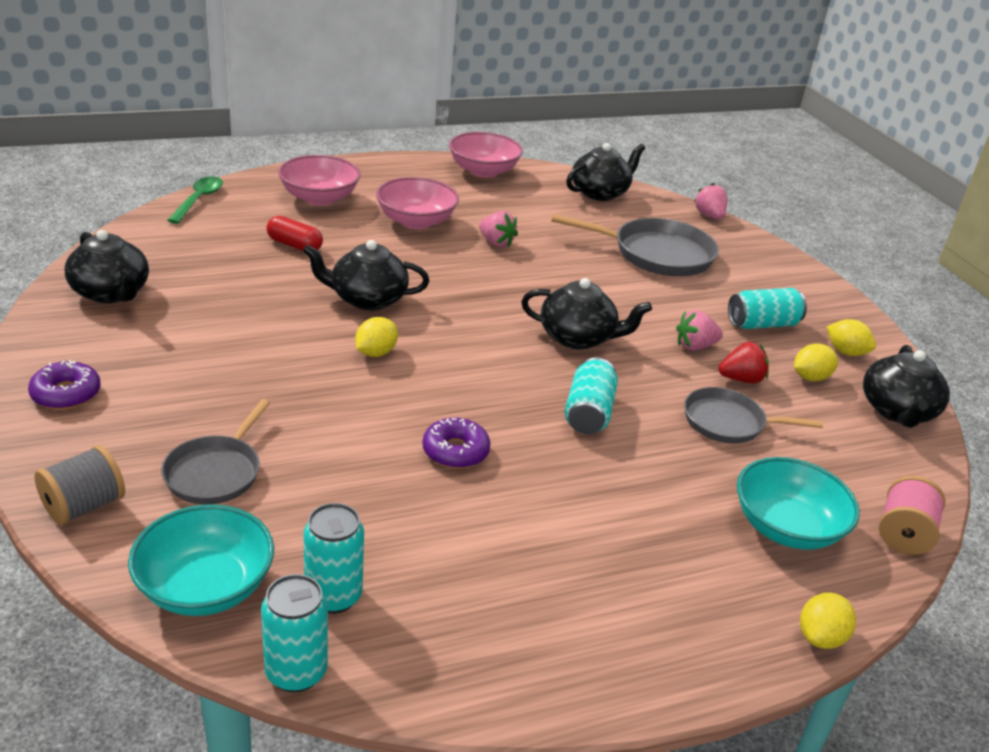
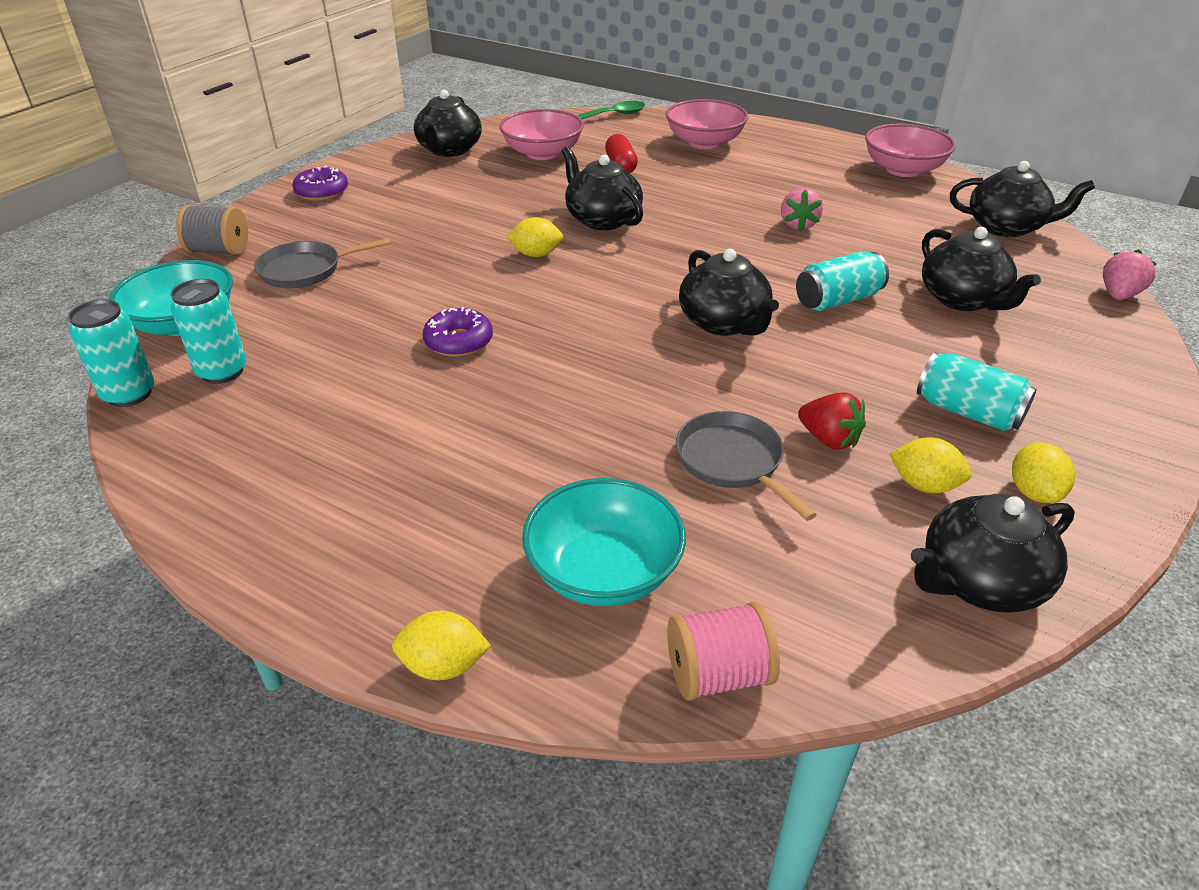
camera: 55 degrees right, 5 degrees up
pink bowl [376,177,459,229] -> pink bowl moved to [499,109,584,160]
grey pan [551,214,719,276] -> black teapot [922,227,1041,311]
turquoise can [565,358,618,434] -> turquoise can moved to [796,251,889,311]
pink strawberry [676,310,723,351] -> none

